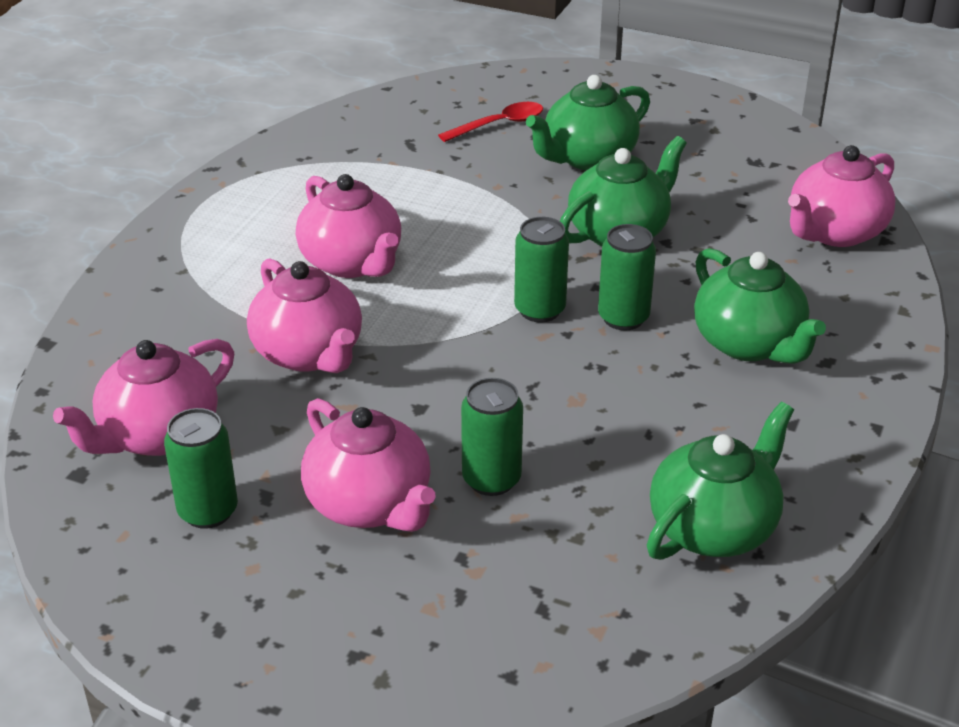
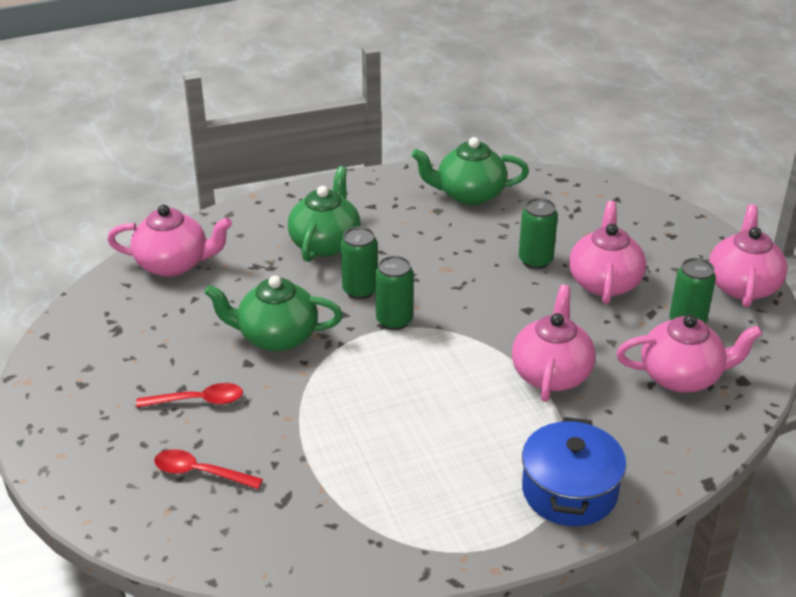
camera: 135 degrees left, 0 degrees up
pink teapot [296,174,401,278] -> pink teapot moved to [709,204,788,308]
green teapot [526,75,650,170] -> red spoon [136,383,243,408]
none -> blue pot [522,417,626,526]

